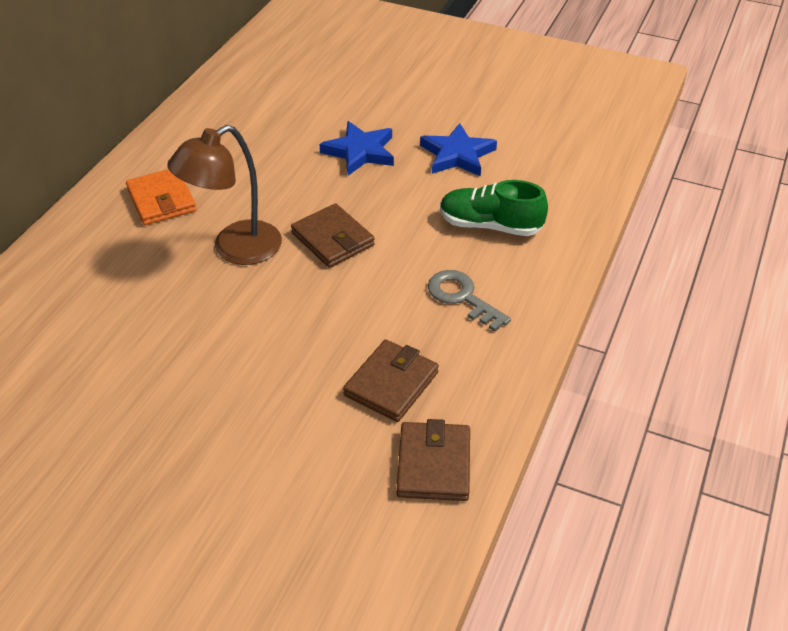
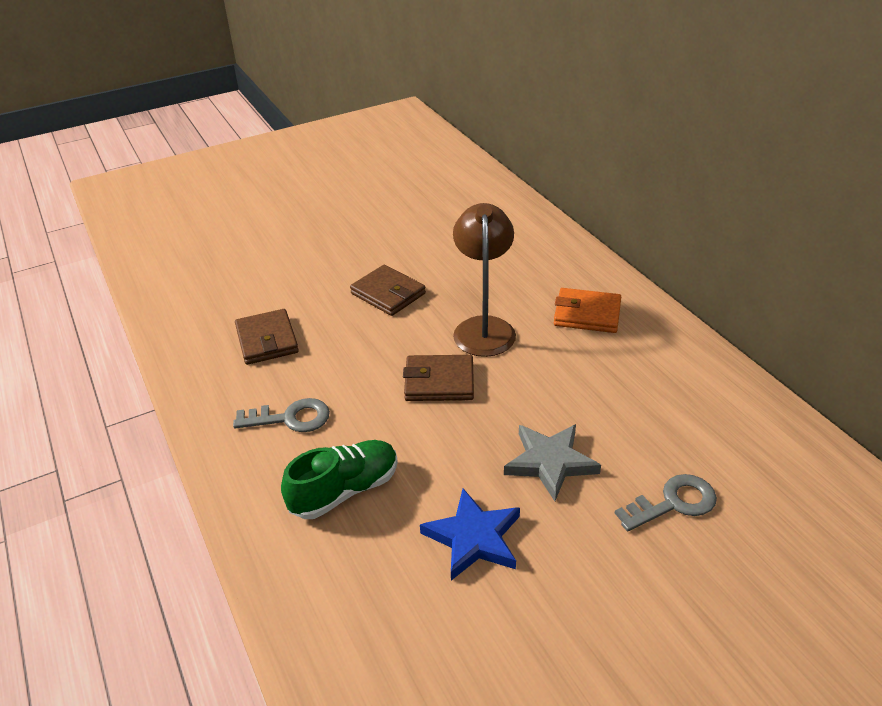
camera: 130 degrees right, 5 degrees down
blue star [320,121,394,176] -> grey star [504,424,601,501]
brown wallet [397,419,470,501] -> brown wallet moved to [350,265,426,316]
none -> grey key [615,474,717,531]

